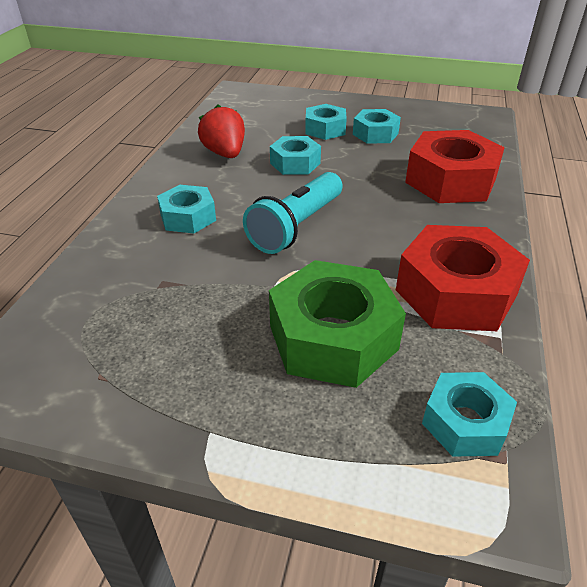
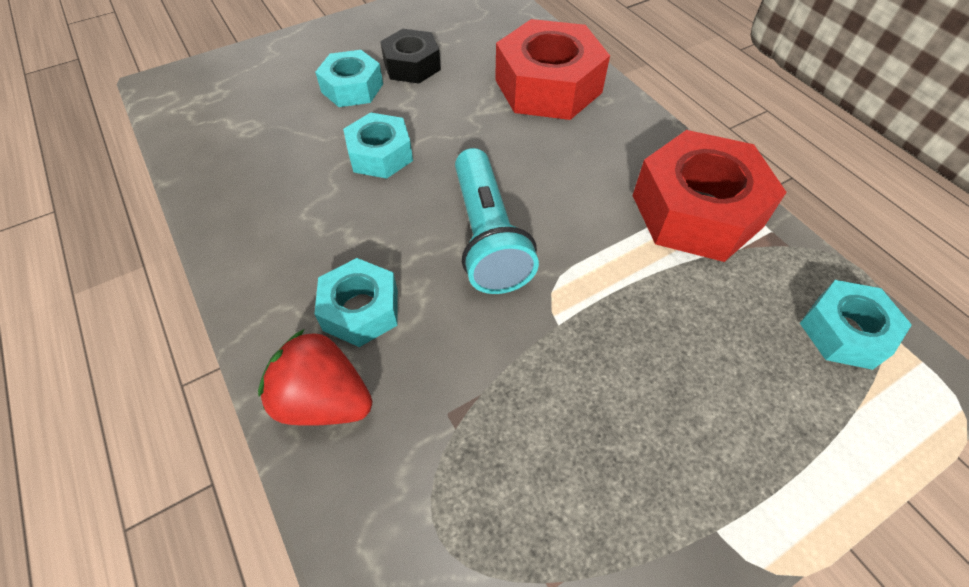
camera: 45 degrees left, 15 degrees up
red strawberry [198,105,245,158] -> red strawberry moved to [258,329,372,426]
green nut [269,260,406,388] -> none
turquoise nut [353,109,401,144] -> black nut [380,29,441,83]

